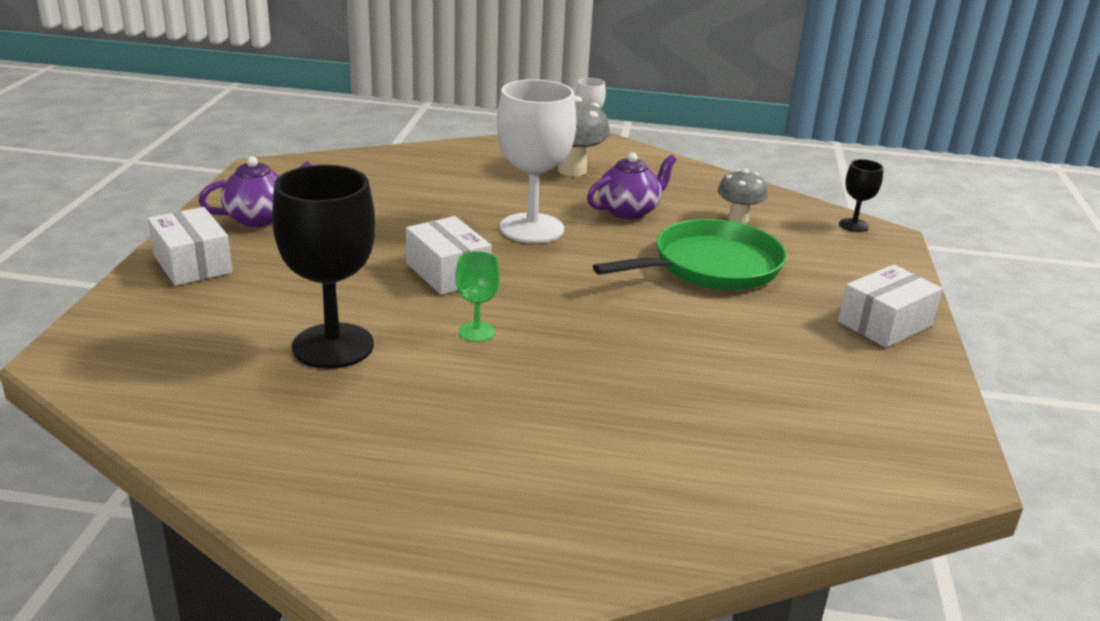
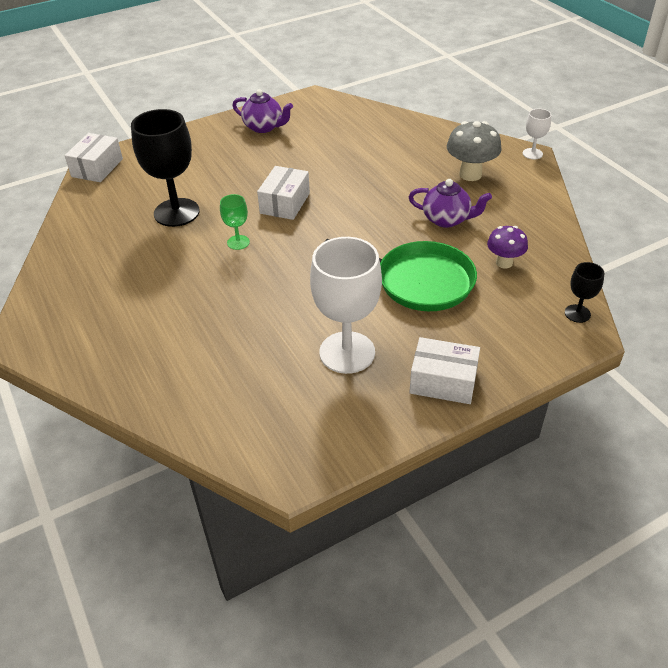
camera: 55 degrees right, 15 degrees up
white box [148,207,232,286] -> white box moved to [64,133,123,182]
white goblet [497,79,576,243] -> white goblet moved to [310,237,382,374]
grey mushroom [718,169,767,224] -> purple mushroom [487,226,528,269]

